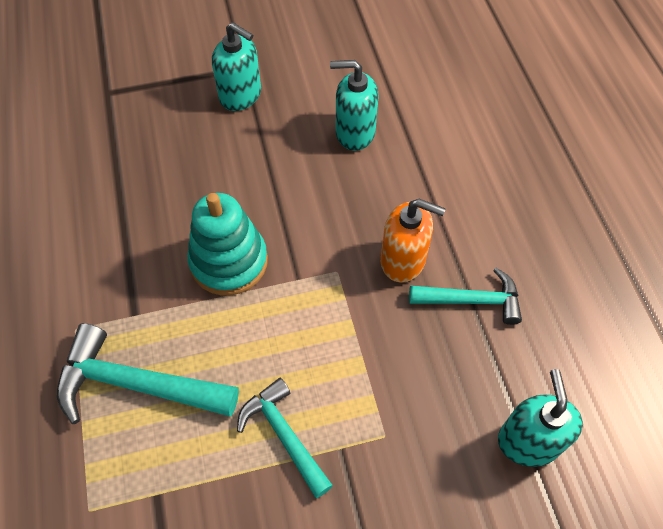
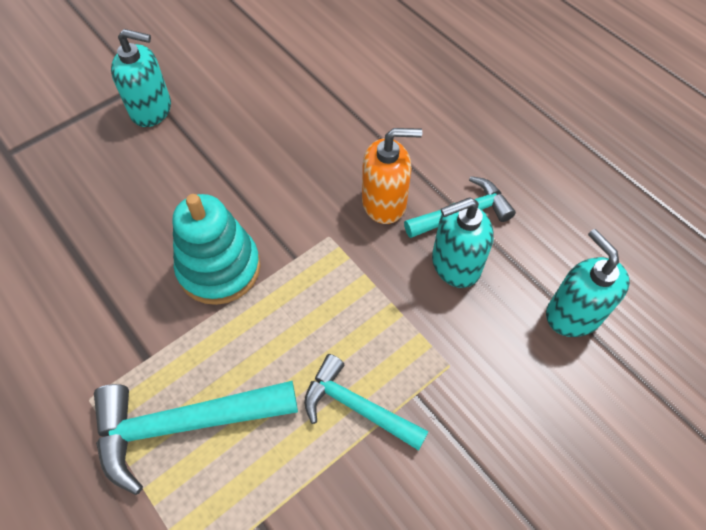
camera: 25 degrees left, 0 degrees up
turquoise soap dispenser [330,60,378,151] -> turquoise soap dispenser moved to [432,197,494,288]

